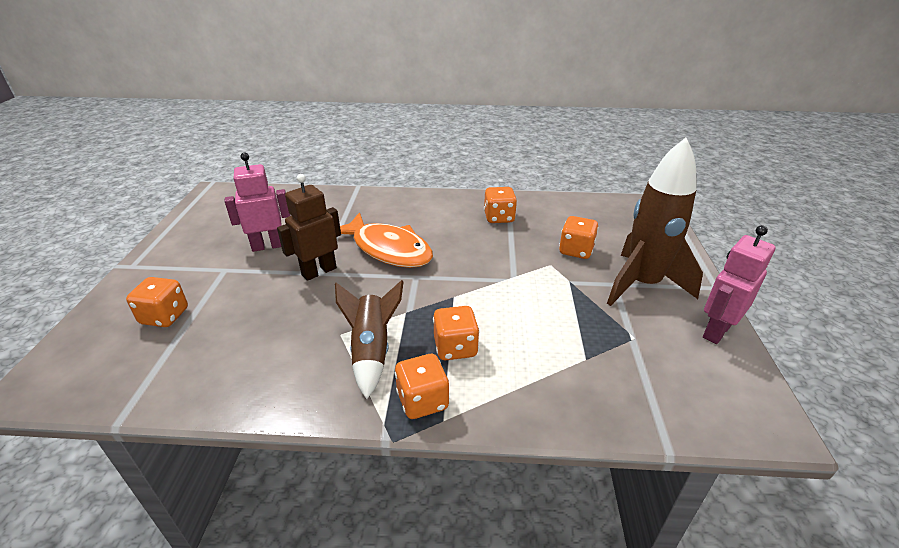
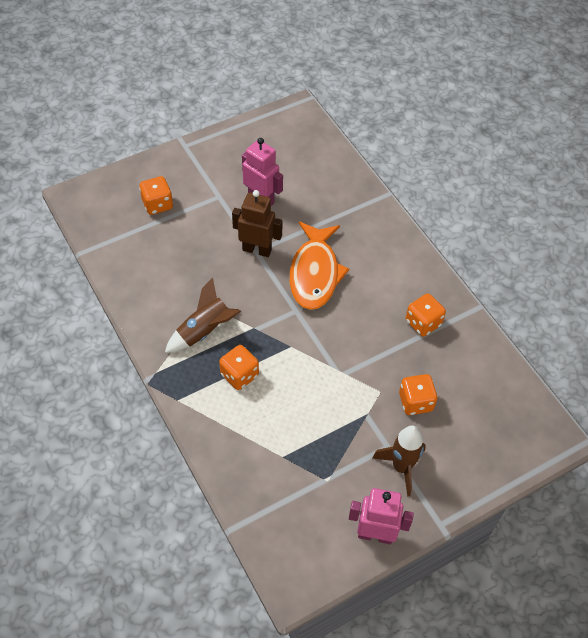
camera: 55 degrees right, 20 degrees up
orange dice [395,354,449,419] -> none
brown rocket [607,138,703,306] -> brown rocket [372,425,426,496], size x0.63

